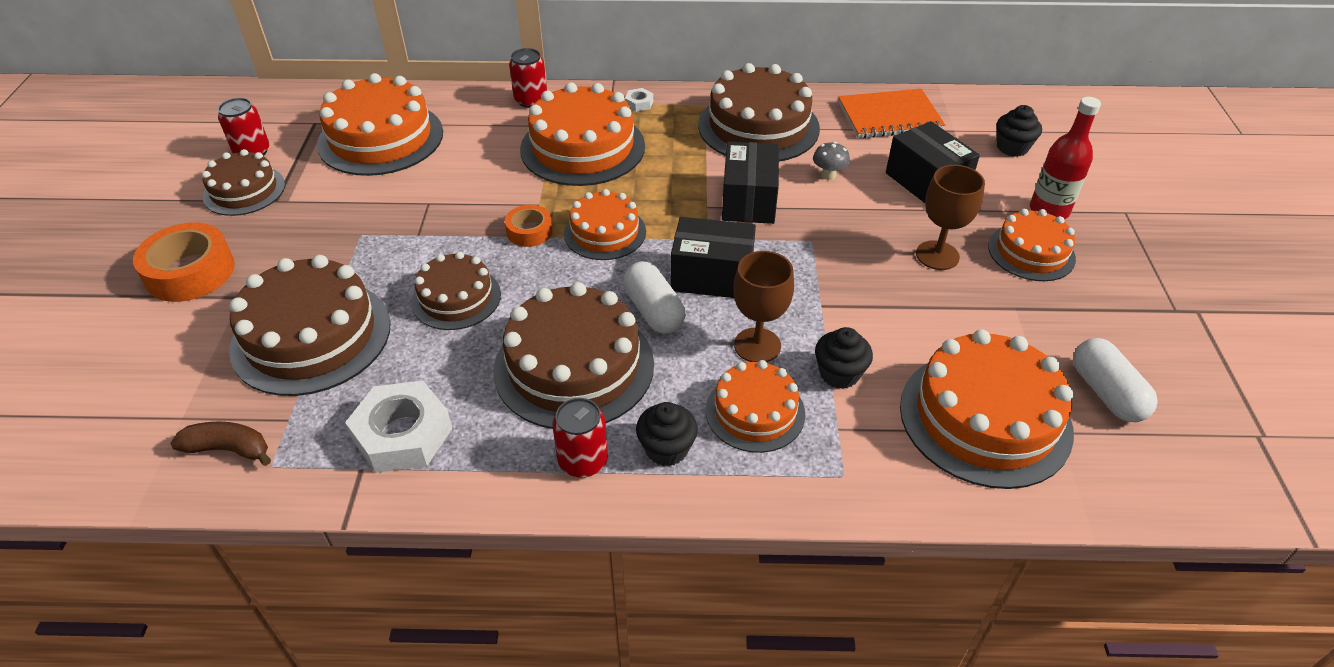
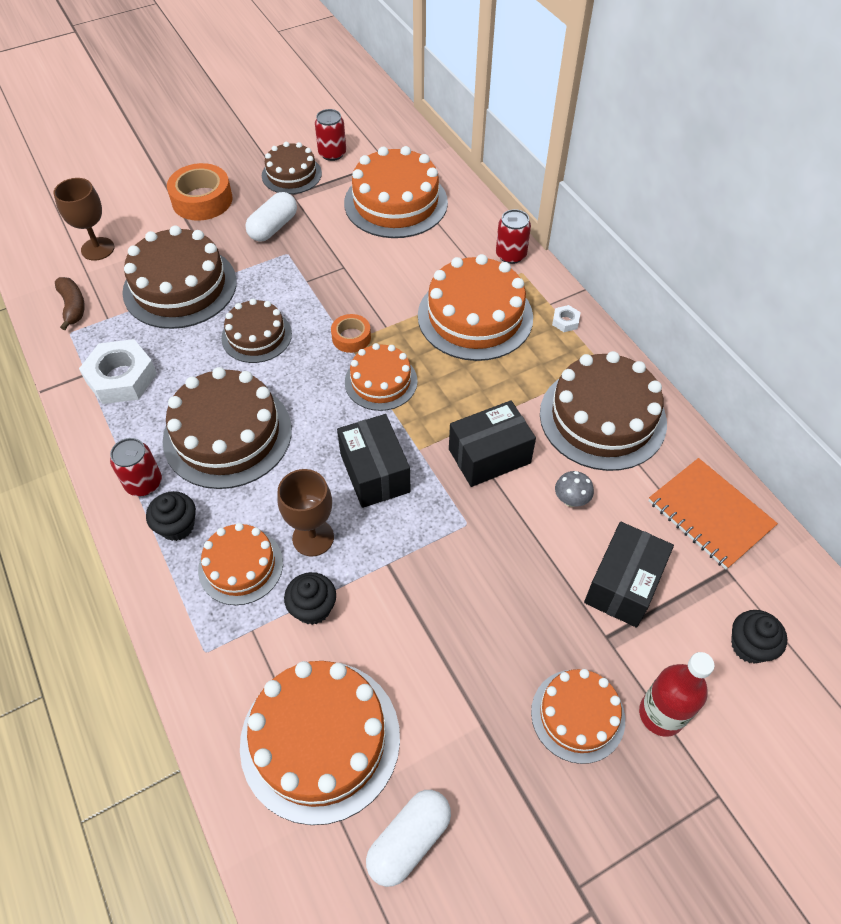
camera: 60 degrees right, 10 degrees up
white capsule [623,261,686,334] -> white capsule moved to [246,192,297,242]
brown goblet [916,165,985,270] -> brown goblet moved to [53,178,115,261]

